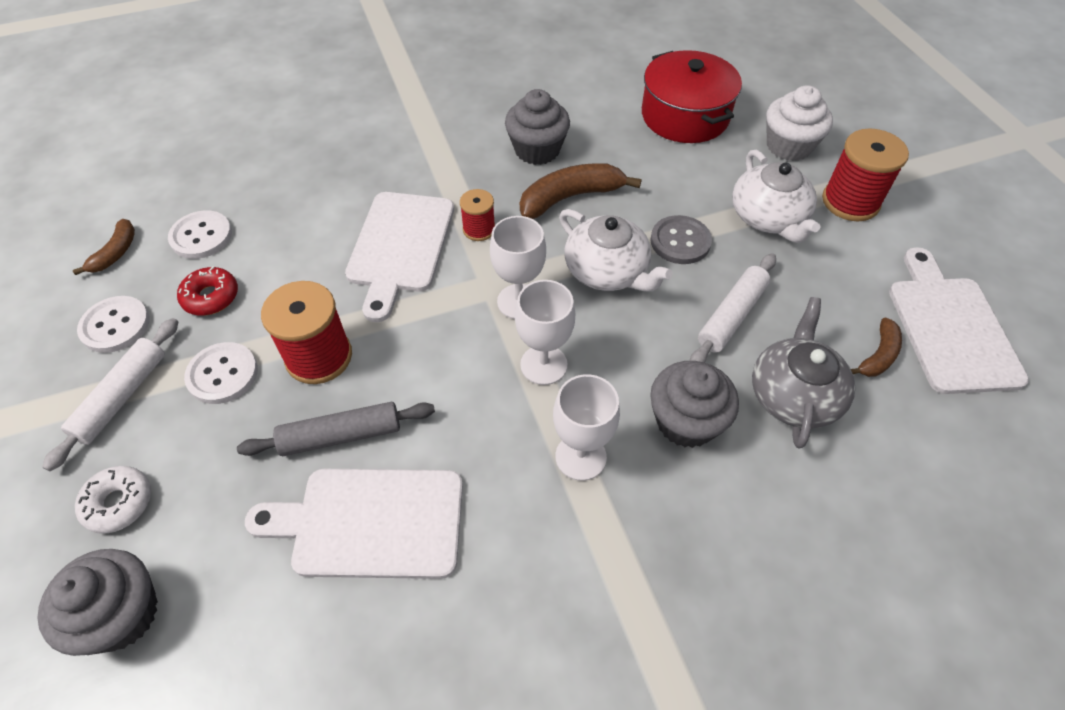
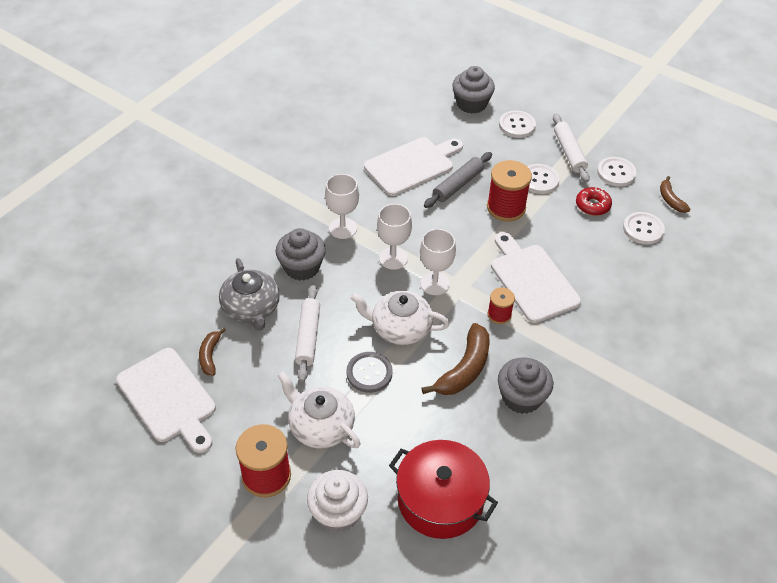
camera: 145 degrees right, 5 degrees down
white donut [75,466,151,534] -> white button [499,110,536,138]

